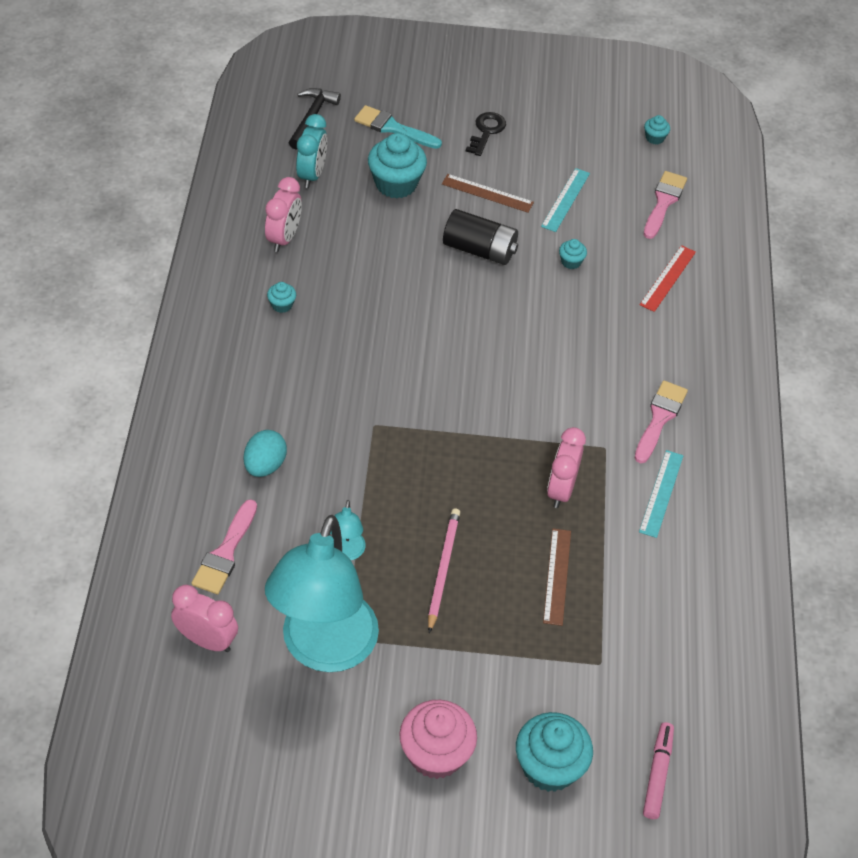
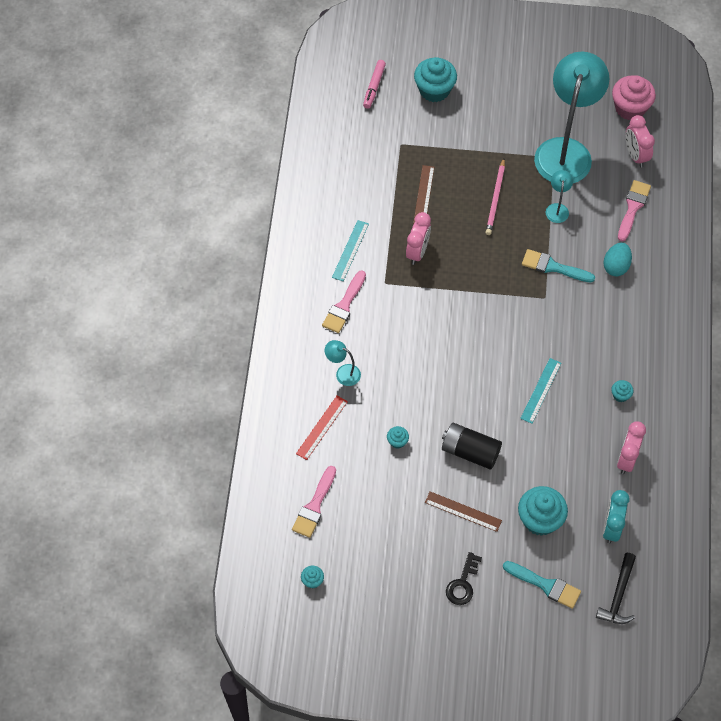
camera: 175 degrees left, 10 degrees up
pink clock [171,585,238,652] -> pink clock turned 45 degrees clockwise [626,115,655,168]
pink cupcake [399,700,477,779] -> pink cupcake moved to [612,75,656,120]
turquoise ruler [541,168,590,232] -> turquoise ruler moved to [520,358,561,424]
none -> turquoise lamp [324,340,361,386]
none -> turquoise brush [522,249,595,283]

